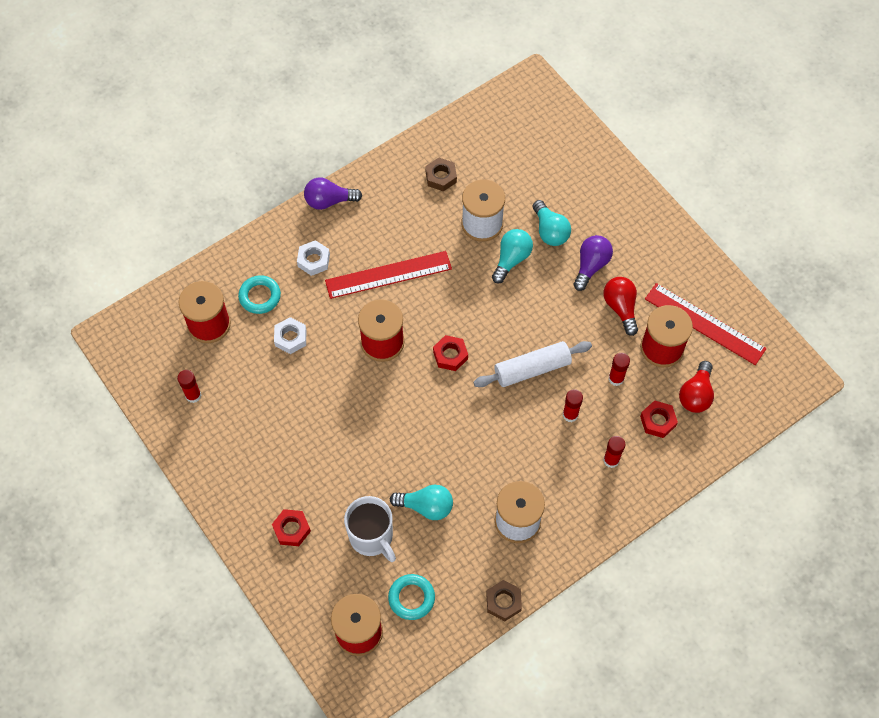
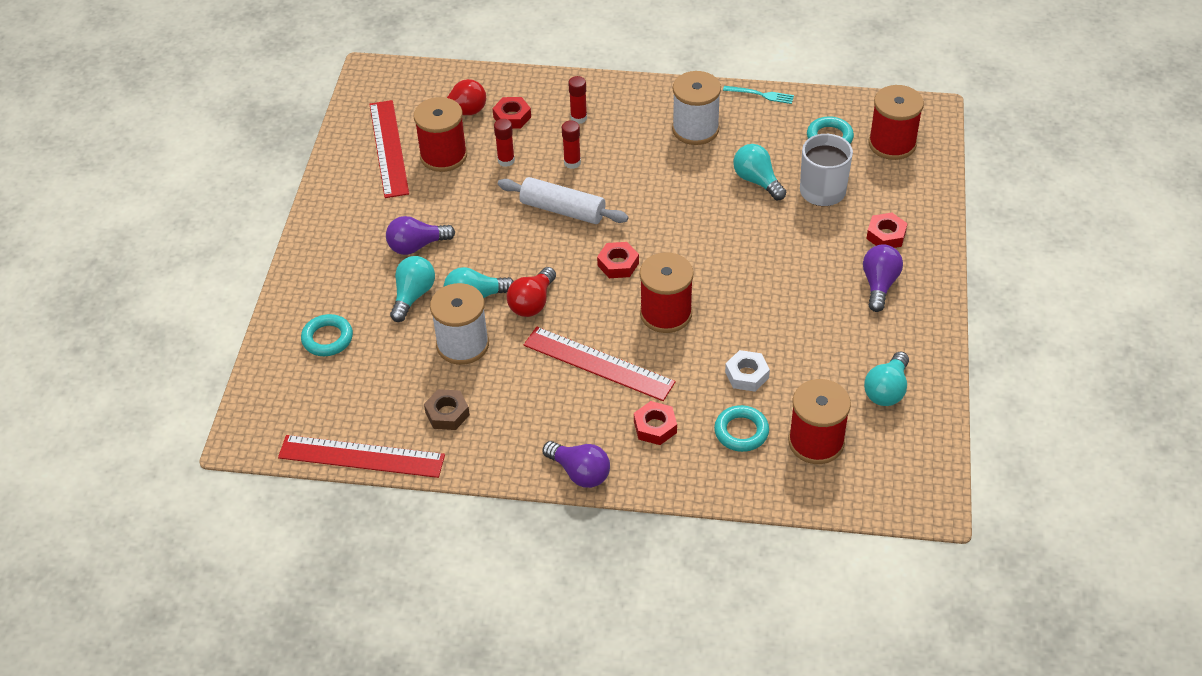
camera: 135 degrees left, 15 degrees down
red glue stick [177,370,201,403] -> turquoise light bulb [864,351,909,406]
white nut [297,240,330,276] -> red nut [634,401,677,445]
brown nut [486,580,522,621] -> turquoise fork [723,86,794,104]
red light bulb [603,277,638,336] -> red light bulb moved to [507,267,556,317]
none -> red ruler [278,435,445,478]
none -> turquoise ring [301,314,353,356]
none -> purple light bulb [863,244,903,312]

